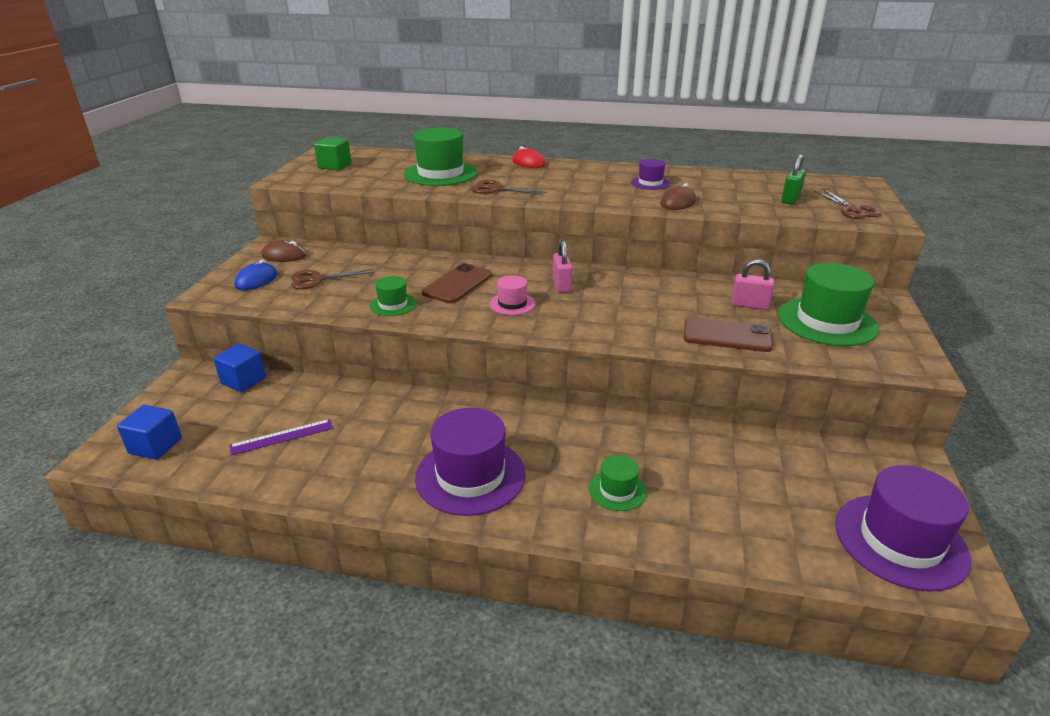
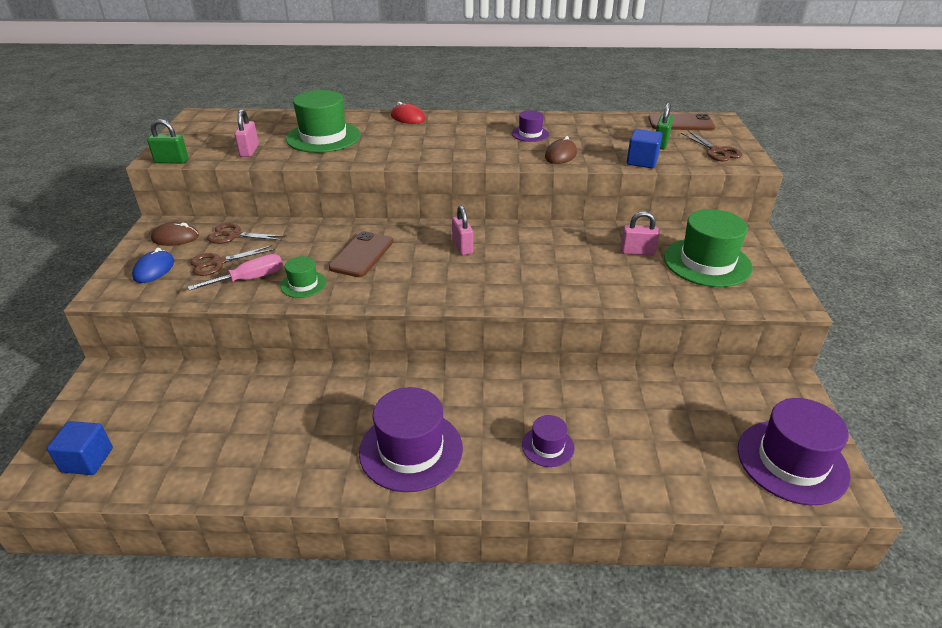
camera: 10 degrees left, 5 degrees up
blue cube [213,343,266,392] -> blue cube moved to [627,129,662,168]
purple ruler [229,419,333,456] -> none
green cube [314,137,351,170] -> none
brown scissors [471,180,546,195] -> brown scissors moved to [207,223,286,244]
pink hat [489,275,535,315] -> none
green hat [589,455,647,511] -> purple hat [522,415,574,467]
brown phone [683,317,773,352] -> brown phone moved to [648,113,715,131]
none -> green padlock [147,119,188,164]
none -> pink screwdriver [188,254,283,291]
none -> pink padlock [234,109,259,157]

